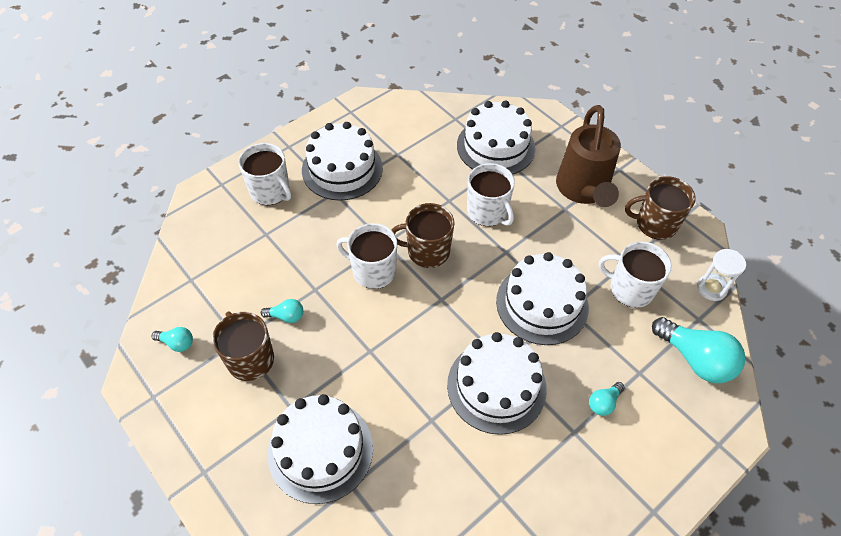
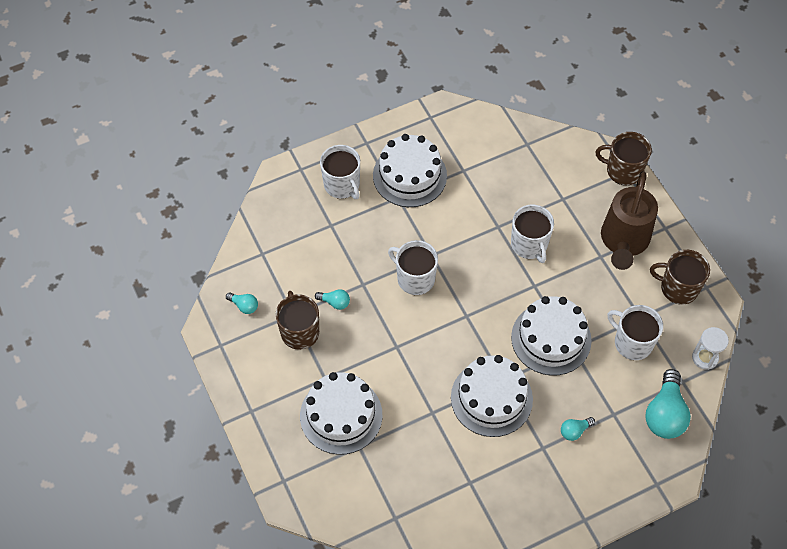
camera: 15 degrees right, 5 degrees up
brown mug [391,203,455,268] -> brown mug moved to [596,132,652,185]
white cake [457,101,535,174] -> none
turquoise light bulb [652,317,746,383] -> turquoise light bulb turned 45 degrees clockwise [645,369,691,439]

